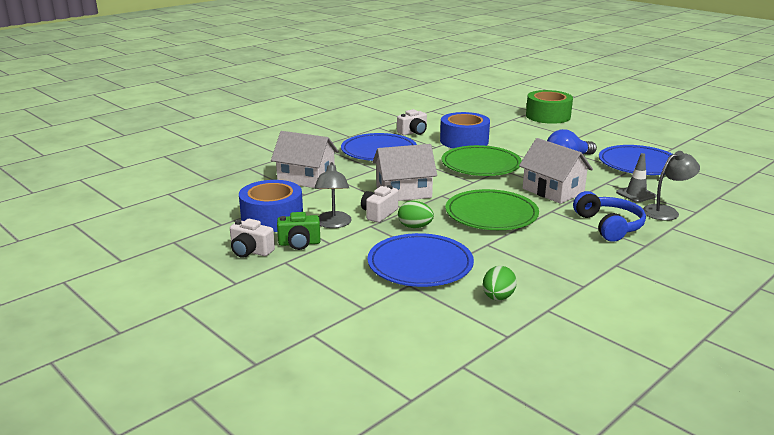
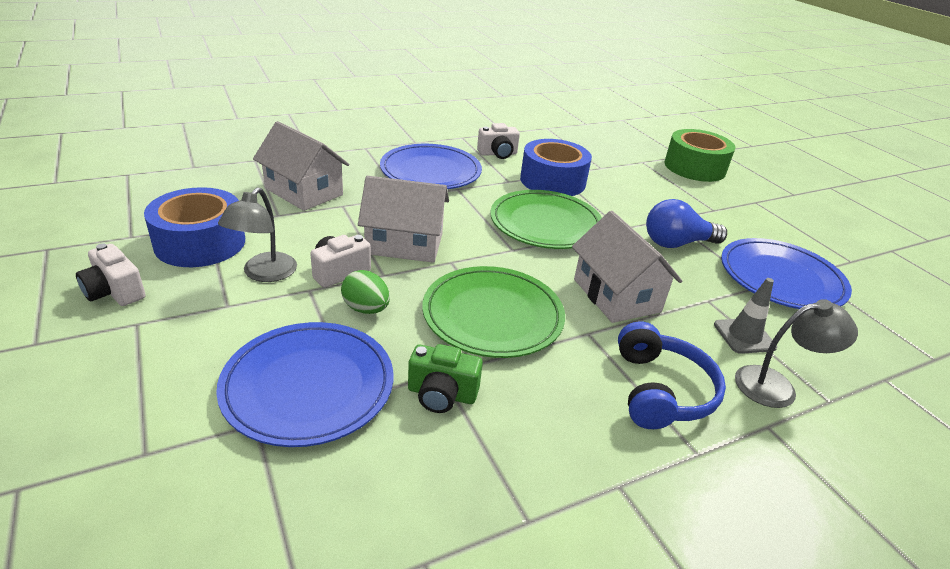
camera: 15 degrees right, 10 degrees up
green camera [277,212,320,250] -> green camera moved to [408,344,483,413]
green egg [483,266,517,301] -> none

